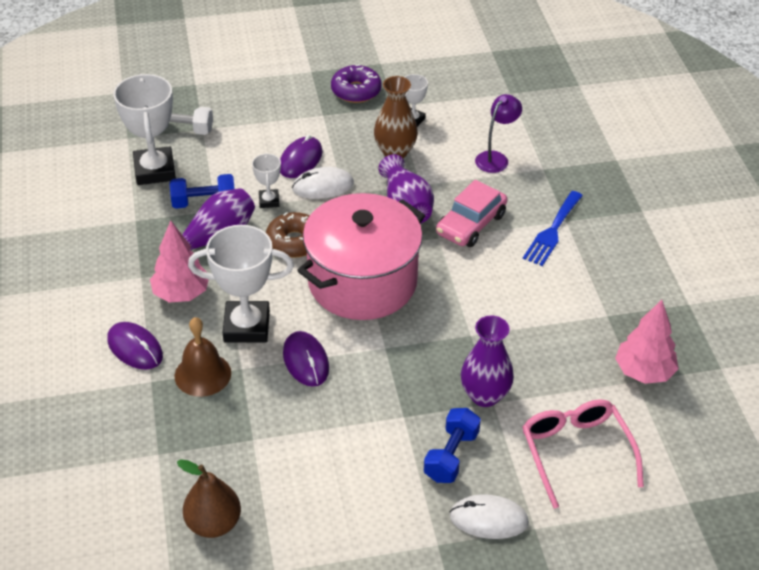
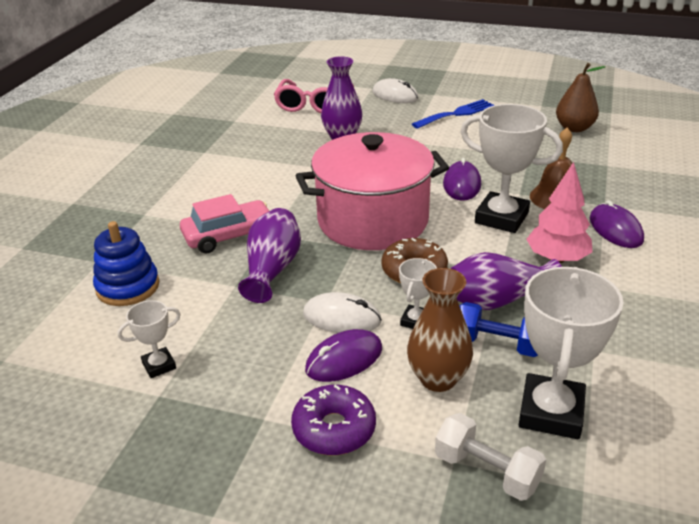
camera: 150 degrees left, 10 degrees down
purple donut [331,64,382,103] -> purple donut moved to [291,385,376,455]
brown vase [374,76,418,158] -> brown vase moved to [407,268,473,392]
blue dumbbell [424,408,481,483] -> none
purple lamp [475,94,522,173] -> blue stacking toy [93,221,159,306]
blue fork [523,191,583,266] -> blue fork moved to [412,99,494,129]
pink tree [615,300,678,384] -> none

